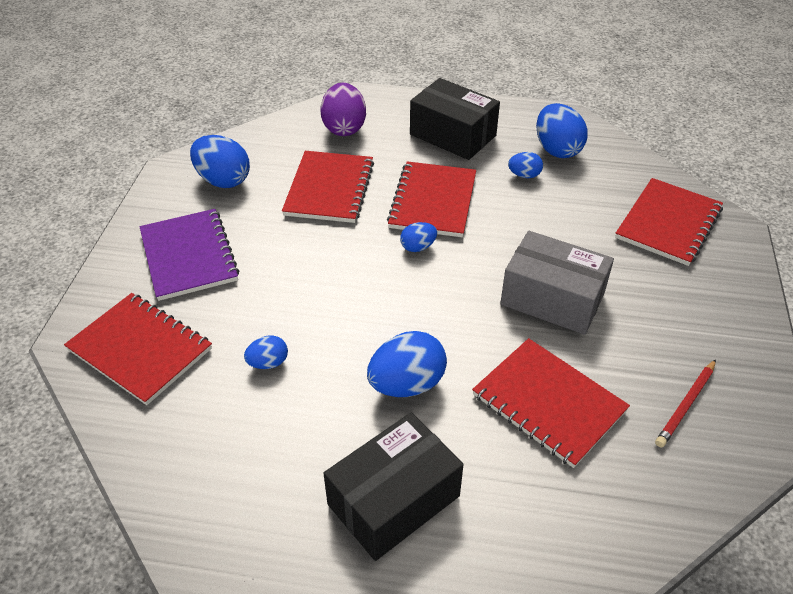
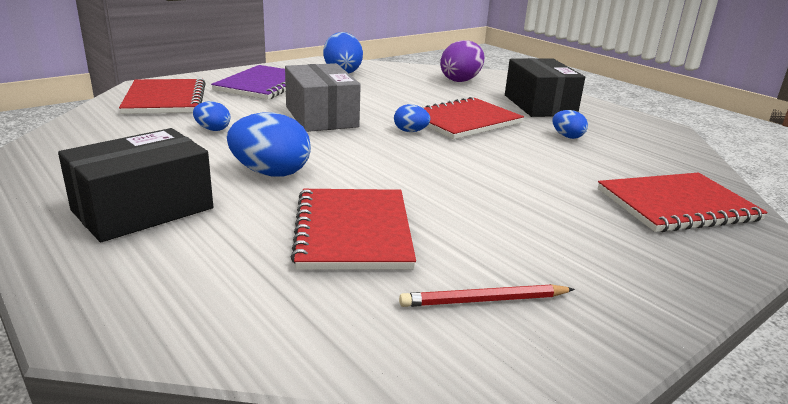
camera: 40 degrees right, 20 degrees down
red notebook [282,151,374,223] -> none
black box [323,412,464,561] -> black box turned 45 degrees counterclockwise [58,128,213,242]
grey box [500,231,614,335] -> grey box moved to [285,63,361,132]
blue egg [536,103,588,158] -> none

